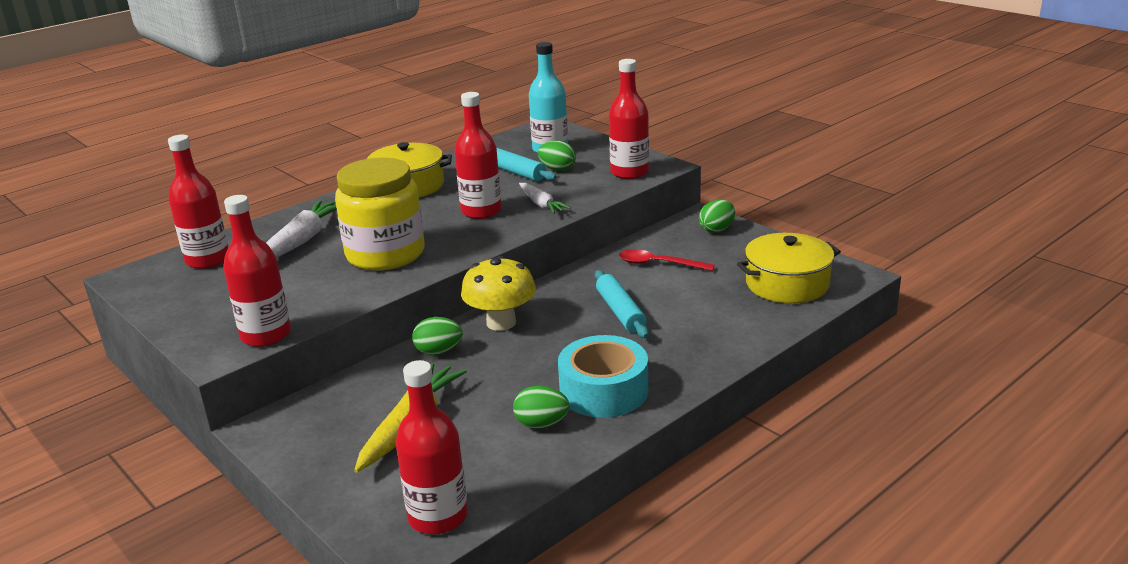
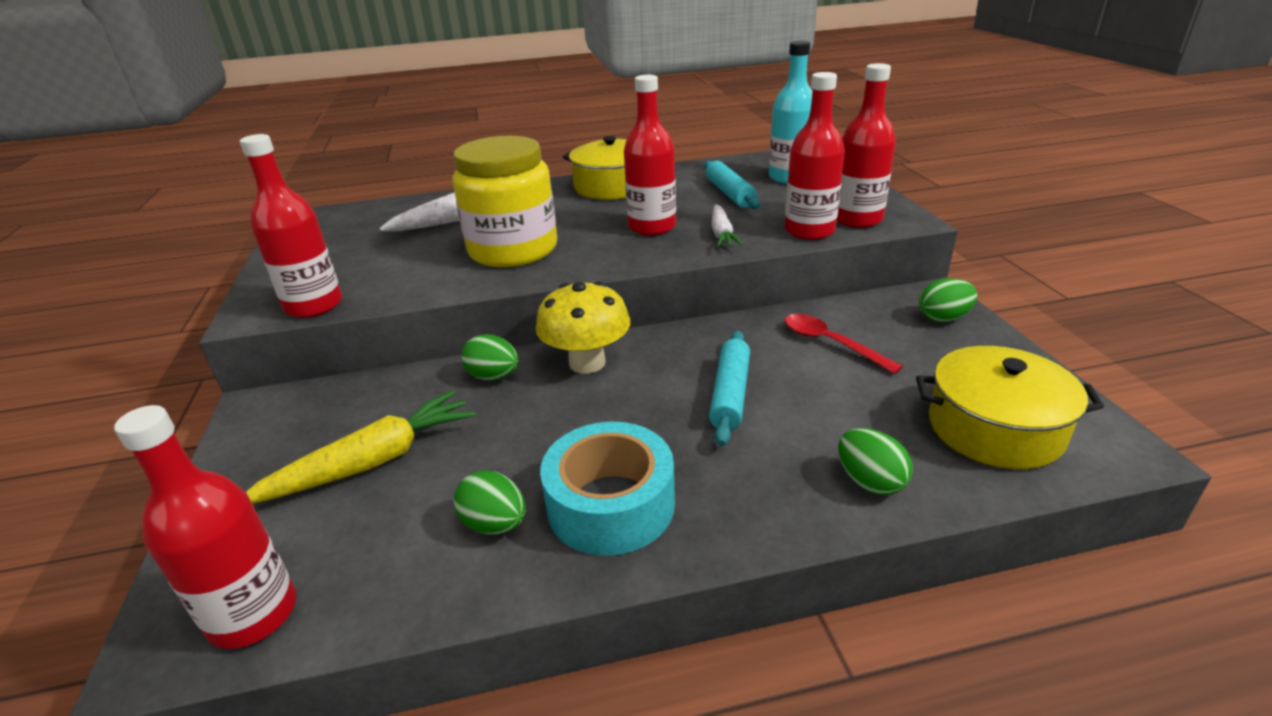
camera: 30 degrees right, 5 degrees up
red bottle [168,135,229,269] -> red bottle moved to [784,72,845,240]
green egg [538,141,576,171] -> green egg moved to [838,428,913,496]

